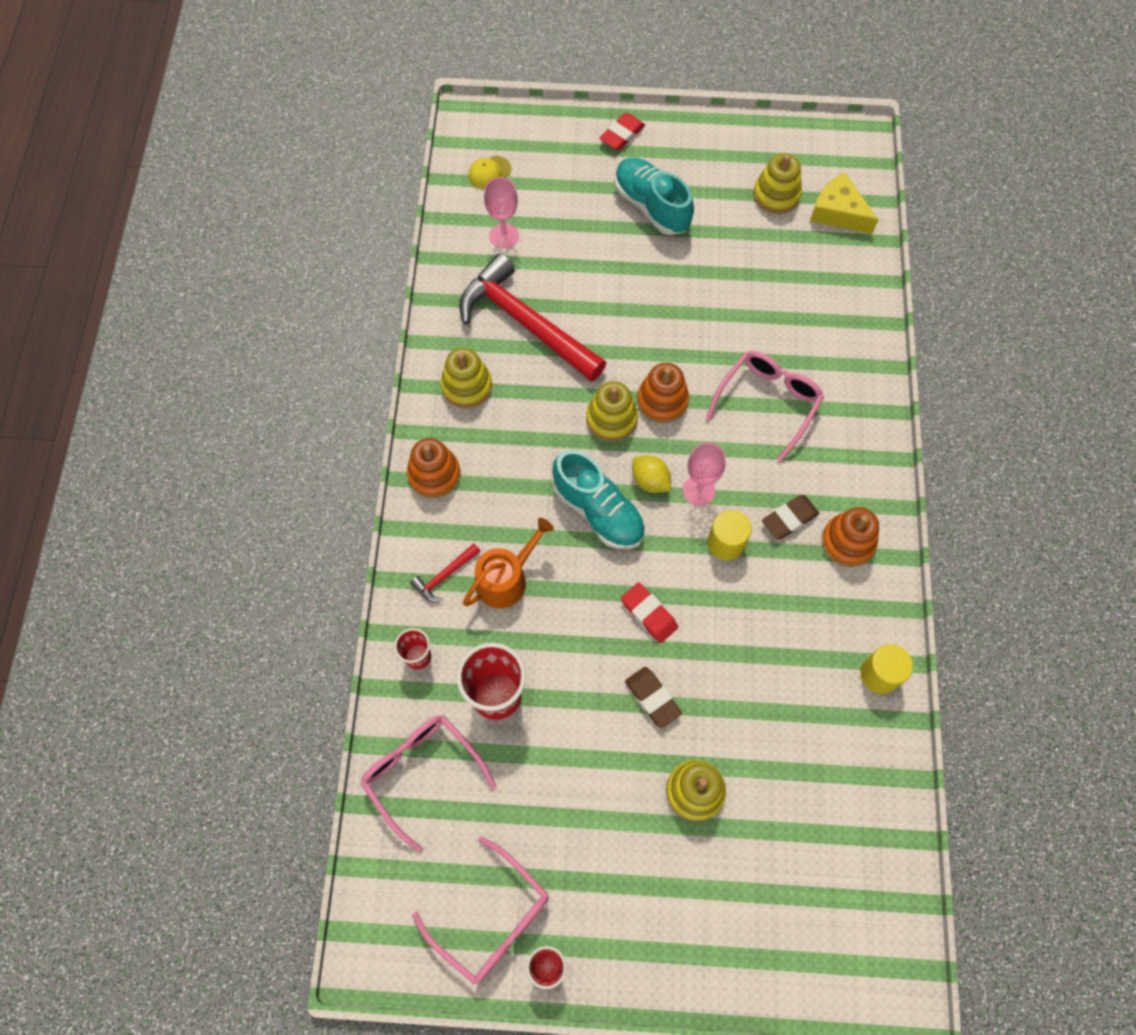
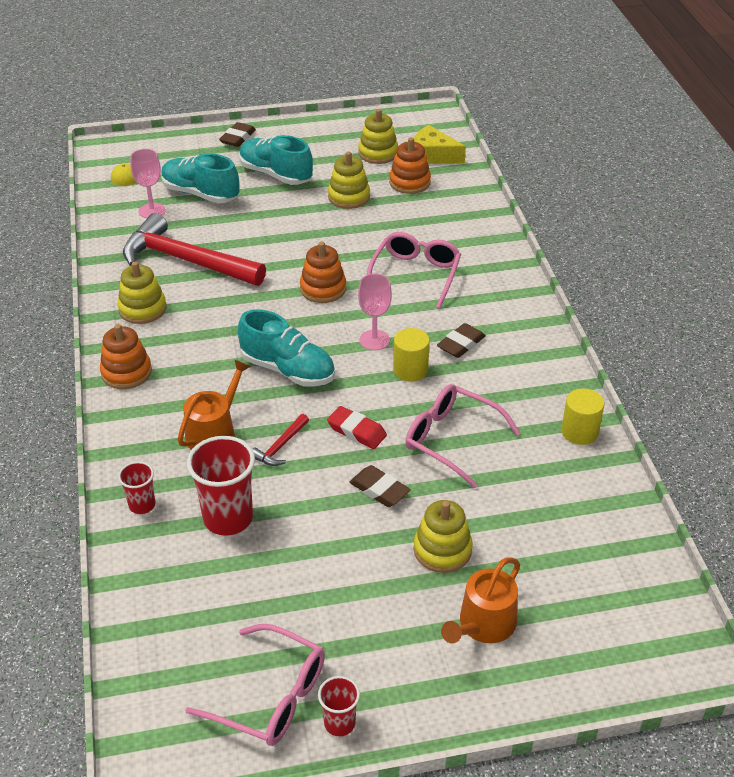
camera: 15 degrees left, 25 degrees down
pink glasses [360,715,496,853] -> pink glasses moved to [405,384,521,488]
red hammer [410,544,481,602] -> red hammer moved to [253,414,309,466]
yellow stacking toy [586,381,638,442] -> yellow stacking toy moved to [328,151,370,209]
red eraser [599,113,645,150] -> brown eraser [219,122,256,147]
yellow lemon [632,455,671,493] -> none
orange stacking toy [822,507,879,567] -> orange stacking toy moved to [389,137,431,194]
none -> turquoise shoe [161,153,239,203]
none -> orange watering can [441,557,520,644]

